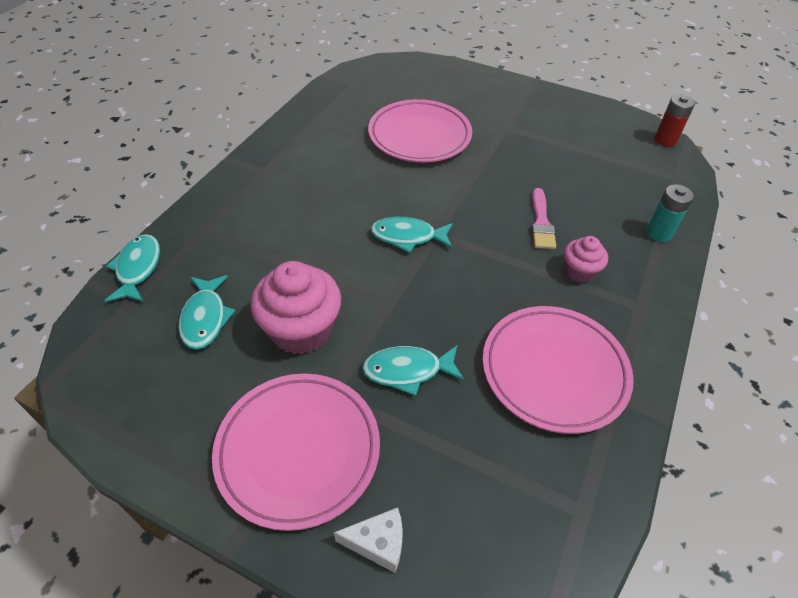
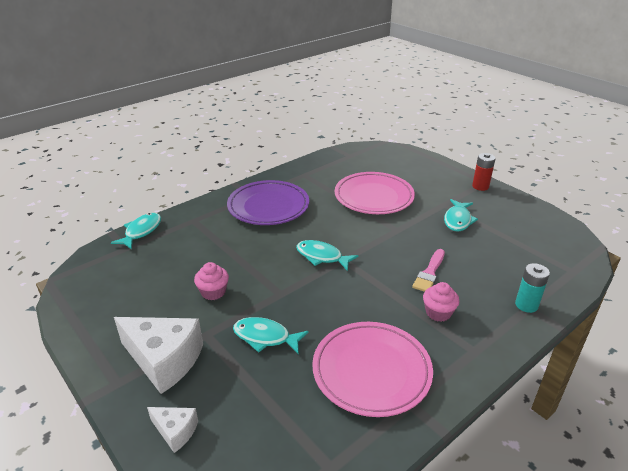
camera: 25 degrees right, 15 degrees down
turquoise fish [178,275,235,350] -> turquoise fish moved to [444,199,478,231]
pink plate [212,373,380,531] -> white cheese [114,317,203,394]
pink cupcake [250,261,341,354] -> pink cupcake [194,262,229,300], size x0.55
red battery [654,95,695,147] -> red battery moved to [472,153,496,191]
none -> purple plate [227,180,309,225]

